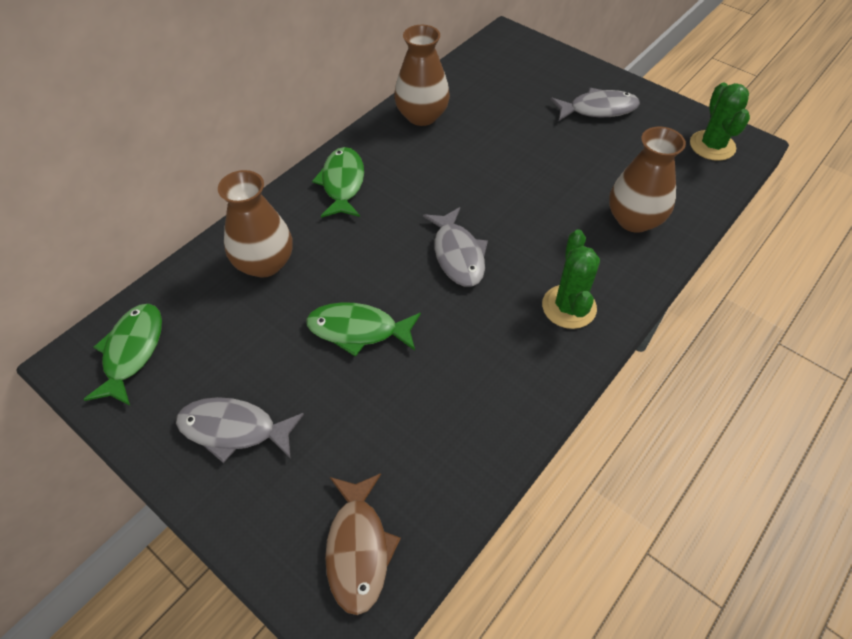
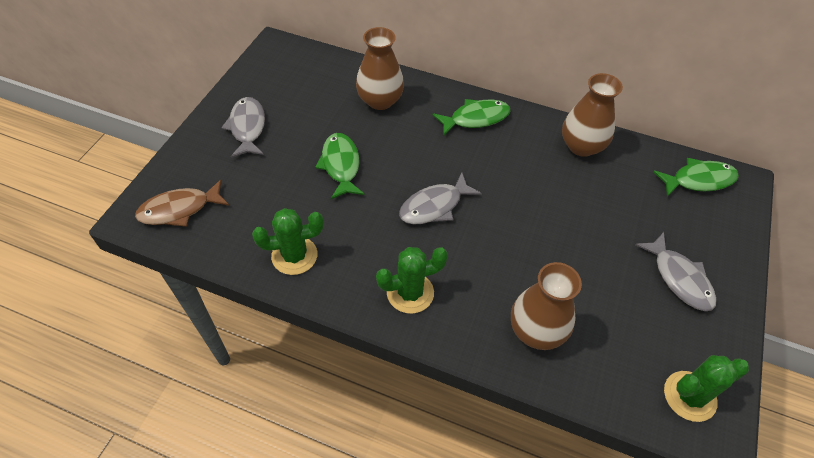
camera: 70 degrees right, 0 degrees up
green fish [83,304,162,406] -> green fish moved to [653,158,739,197]
none -> green cactus [252,208,324,275]

